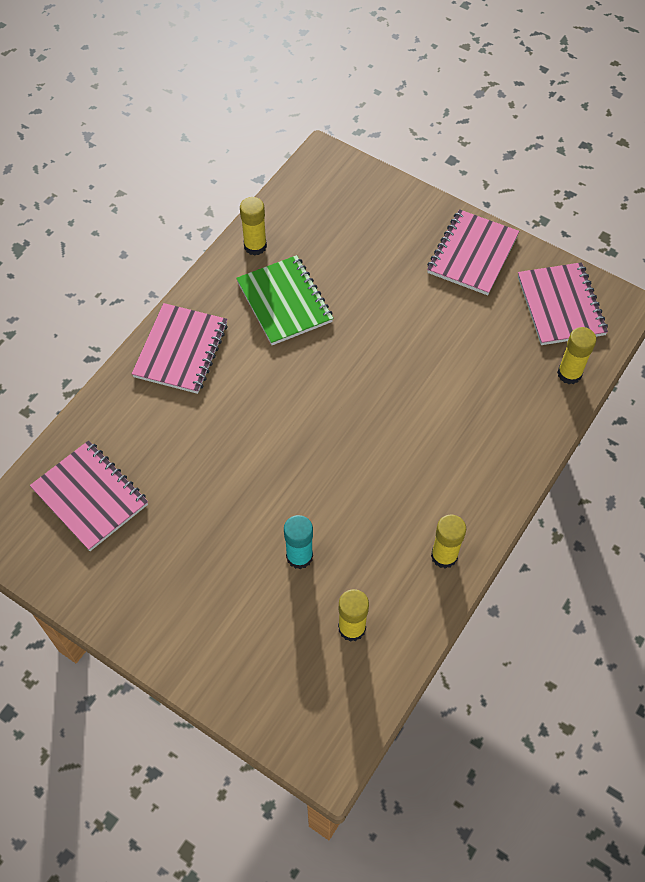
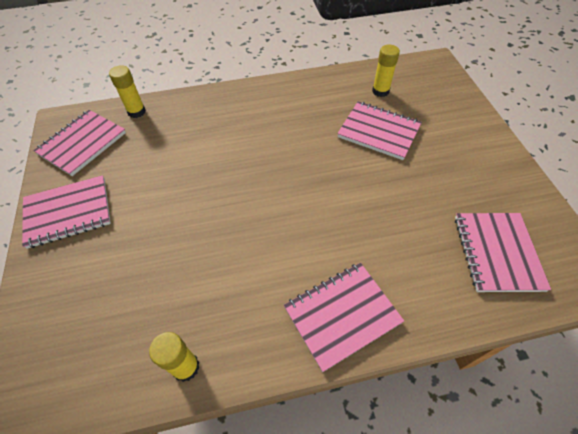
camera: 135 degrees left, 5 degrees down
green notebook [236,255,333,345] -> none
turquoise glue stick [284,515,313,569] -> pink notebook [337,101,422,160]
yellow glue stick [431,515,466,569] -> none

